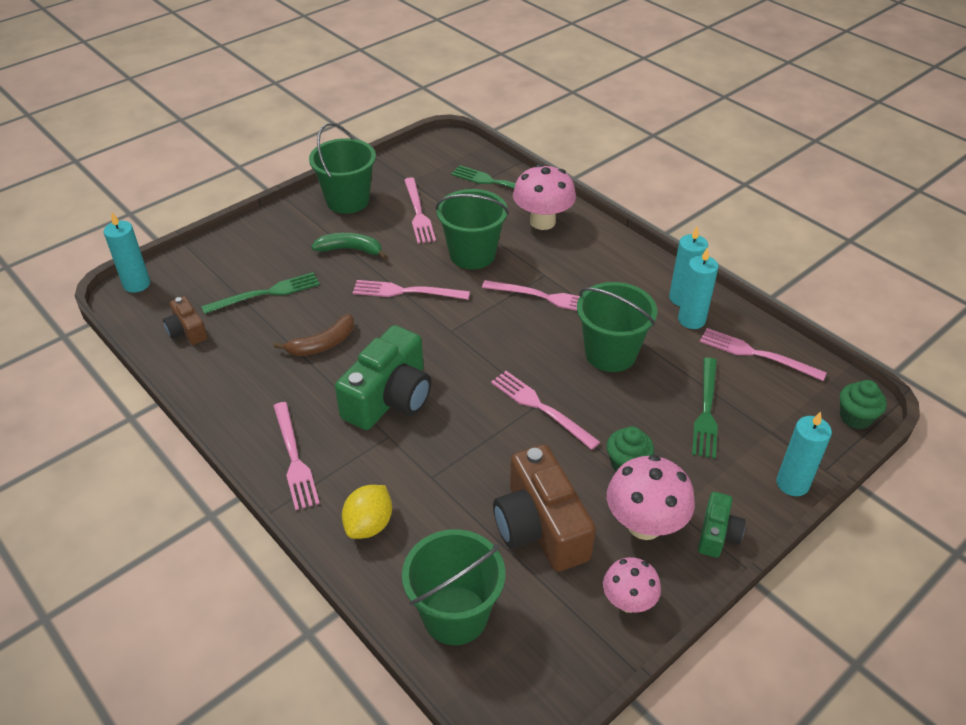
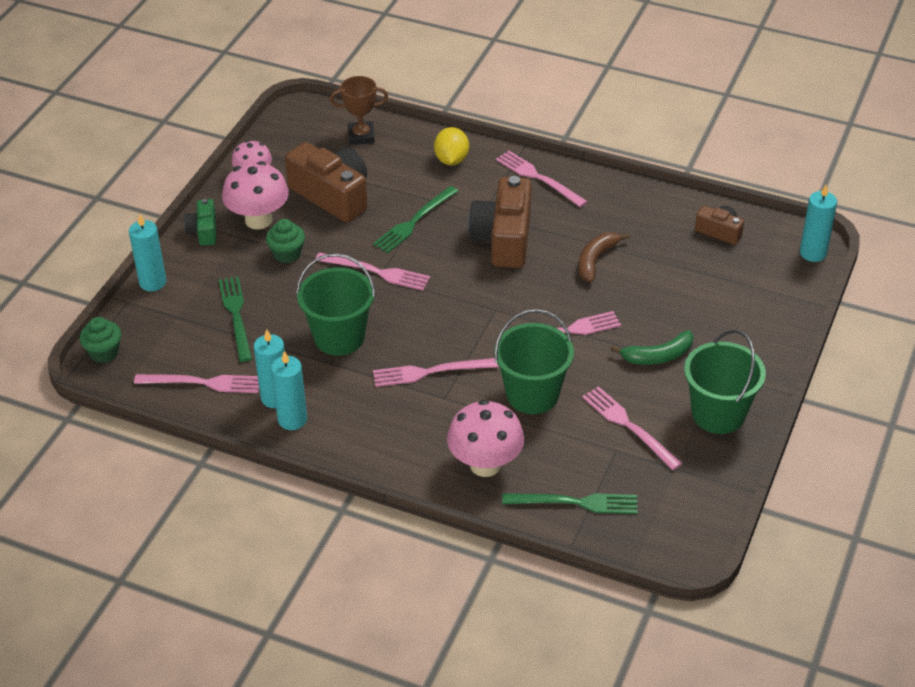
camera: 155 degrees right, 0 degrees up
green fork [201,272,320,314] -> green fork moved to [373,186,458,253]
green camera [335,325,431,430] -> brown camera [468,176,532,268]
green bucket [402,529,505,645] -> brown trophy [330,76,388,145]

